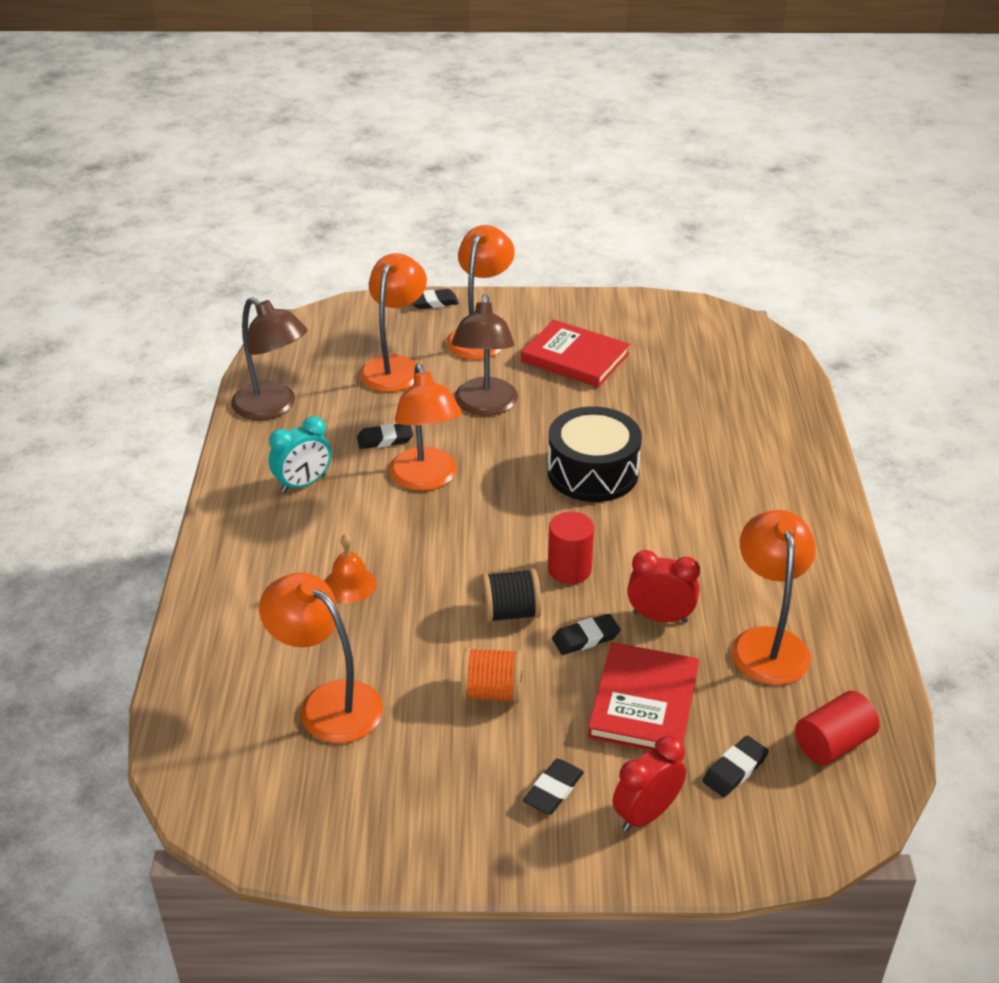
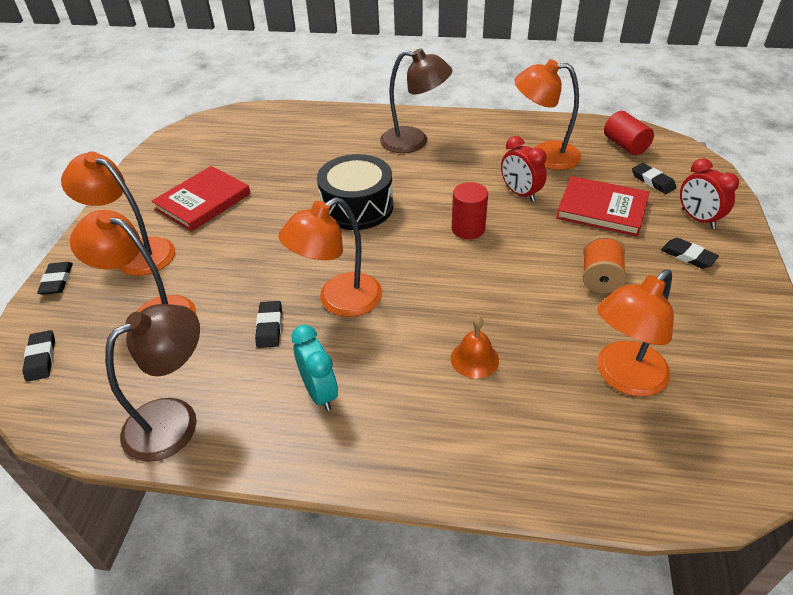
camera: 80 degrees left, 5 degrees up
orange lamp [389,364,462,491] -> orange lamp turned 150 degrees clockwise [279,197,382,317]
brown lamp [452,294,518,416] -> brown lamp moved to [380,48,452,153]
black spool [481,569,541,623] -> none
black eraser [552,614,621,655] -> black eraser moved to [23,330,55,382]
red clock [627,550,700,623] -> red clock turned 60 degrees counterclockwise [501,136,547,202]

